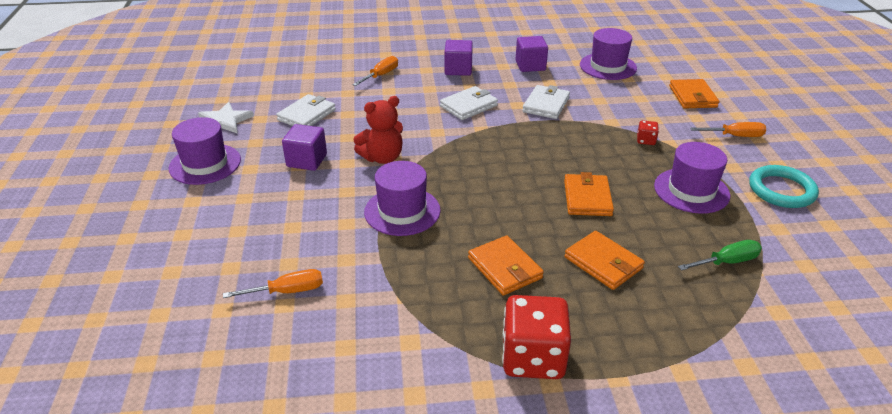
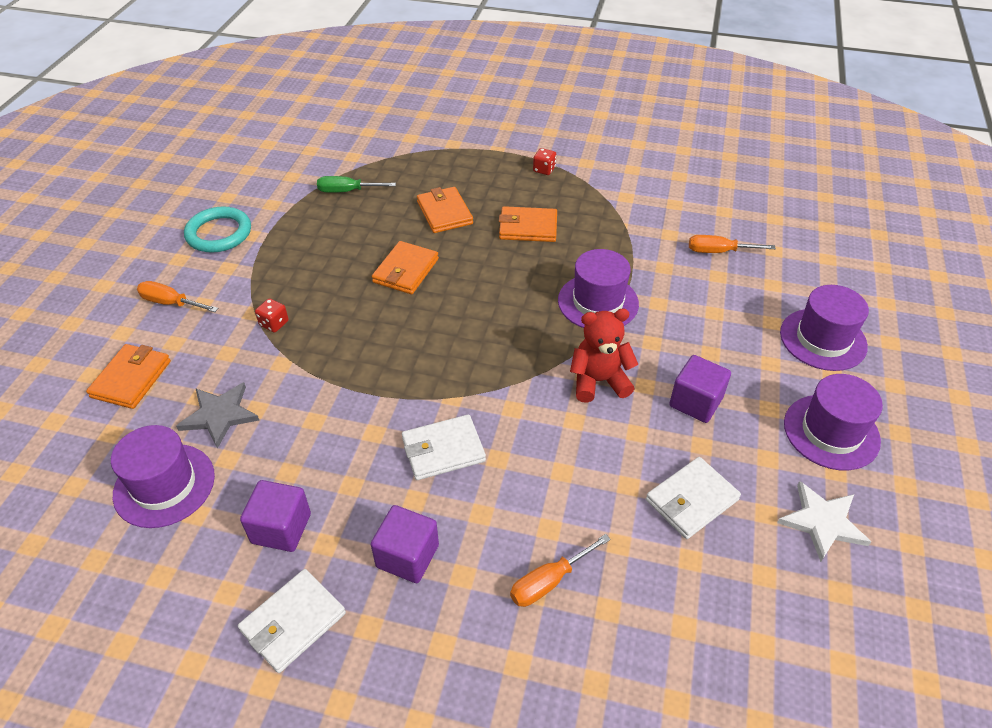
camera: 160 degrees left, 10 degrees up
orange wallet [468,235,544,296] -> orange wallet turned 75 degrees counterclockwise [499,206,557,242]
red dice [502,295,571,379] -> red dice [533,148,556,175], size x0.44
white wallet [522,85,570,119] -> white wallet moved to [238,569,346,673]
purple hat [654,142,730,214] -> purple hat moved to [780,285,869,371]
none -> grey star [176,382,259,449]

